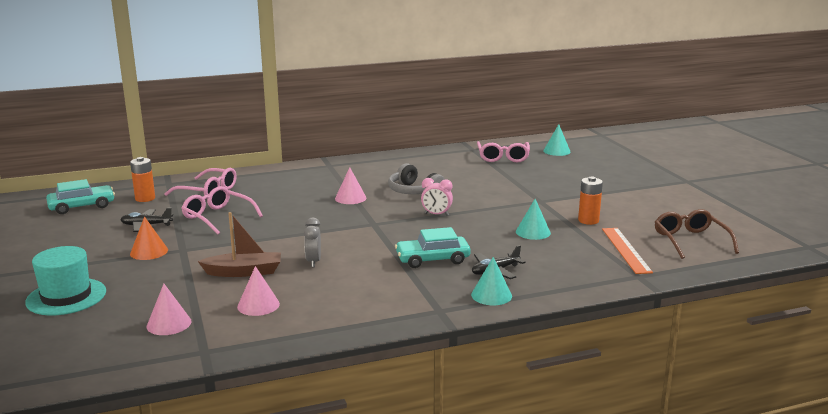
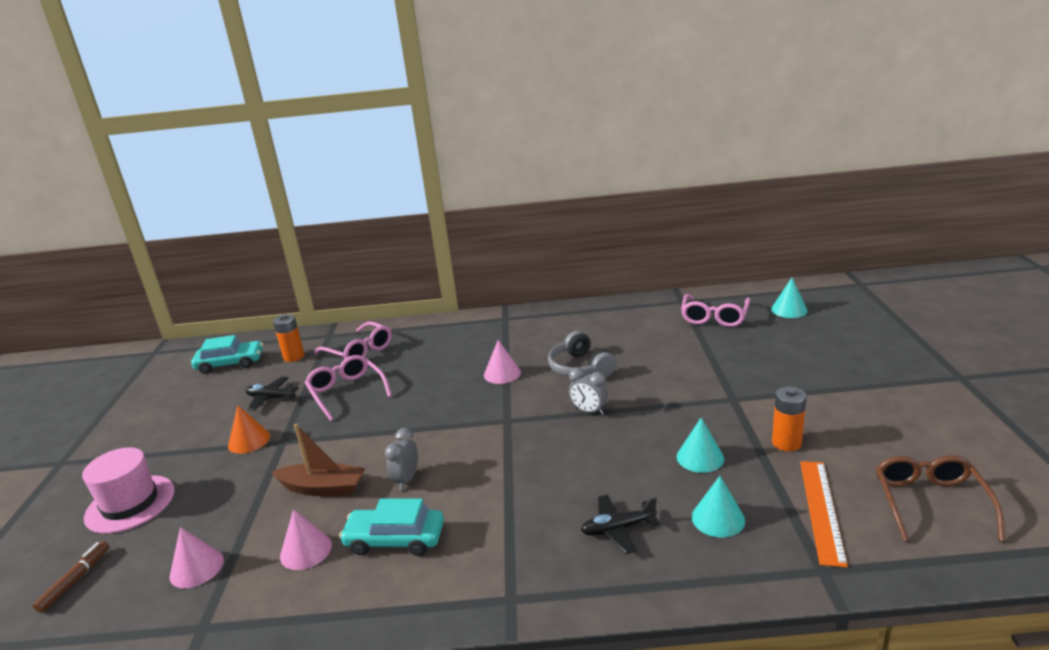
camera: 20 degrees right, 5 degrees up
turquoise hat [25,246,106,316] -> pink hat [82,447,175,534]
turquoise car [395,227,471,268] -> turquoise car moved to [339,499,444,556]
pink clock [421,178,453,216] -> grey clock [569,367,608,415]
turquoise cone [471,257,512,305] -> turquoise cone moved to [692,476,745,537]
none -> brown marker [33,541,109,613]

